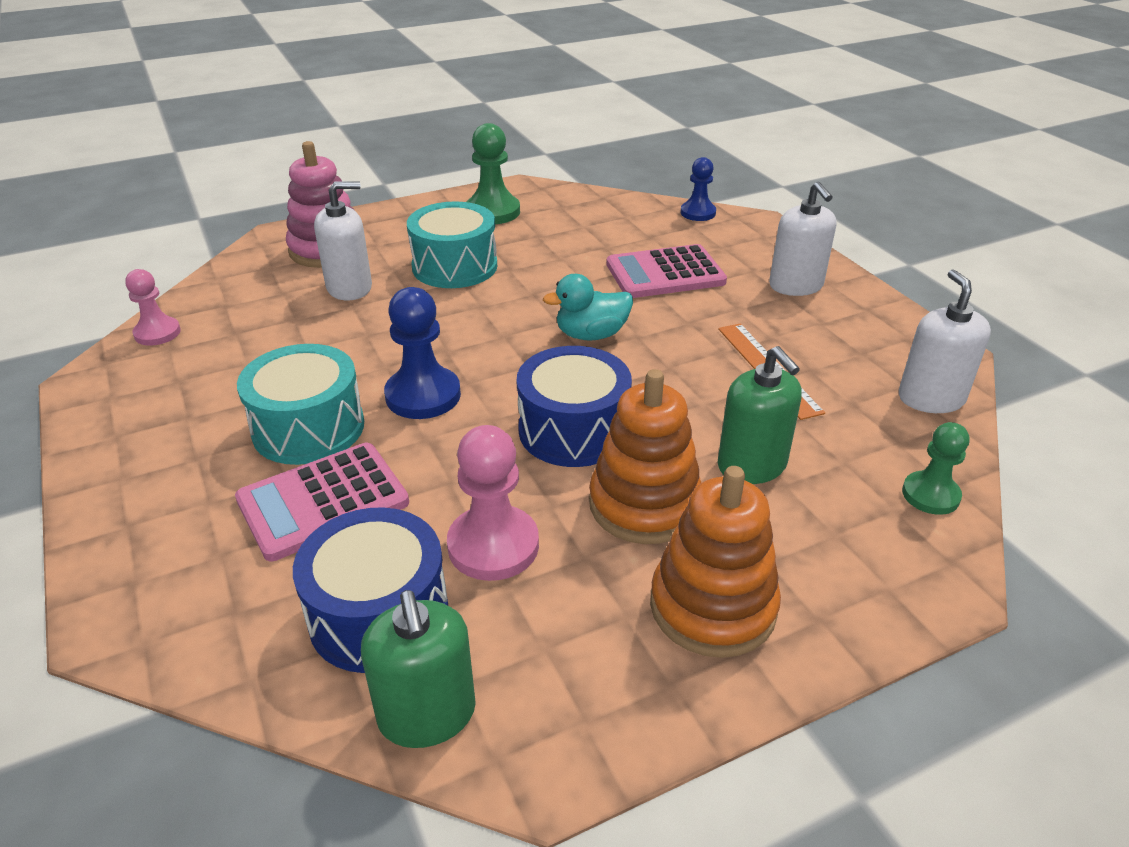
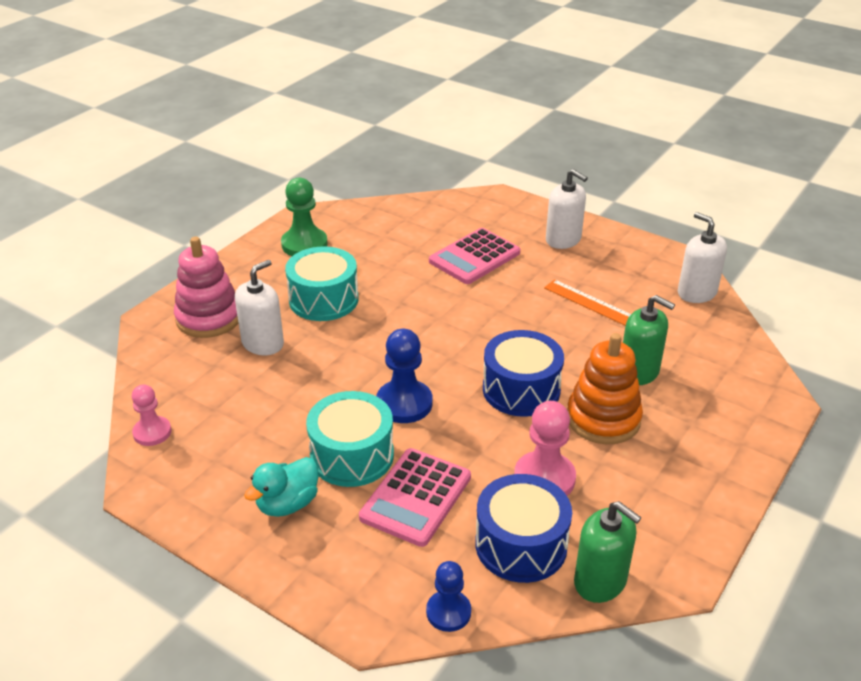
camera: 30 degrees left, 0 degrees up
turquoise duck [543,274,633,341] -> turquoise duck moved to [244,457,318,517]
orange stacking toy [650,466,781,658] -> none
blue pawn [680,157,716,221] -> blue pawn moved to [426,561,471,632]
green pawn [902,422,969,515] -> none

